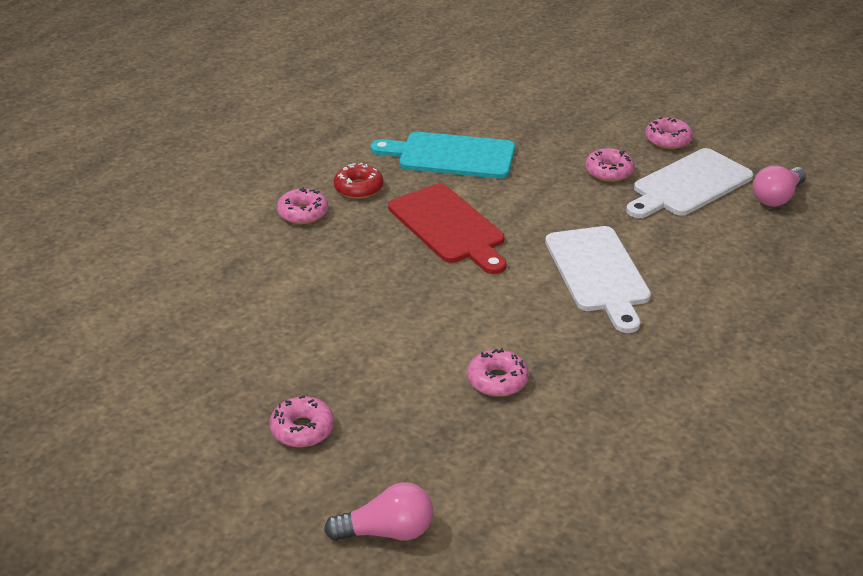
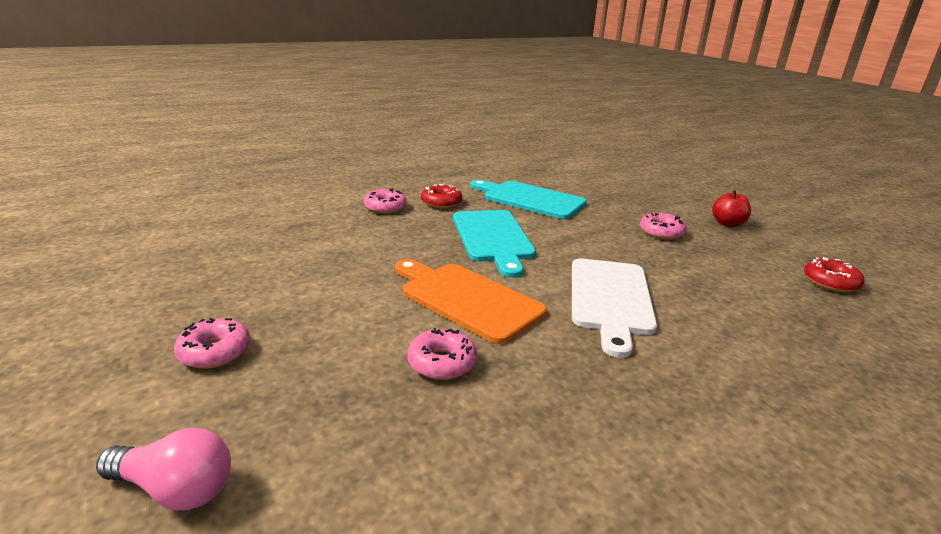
camera: 20 degrees right, 10 degrees down
red cutting board [388,184,506,274] -> turquoise cutting board [453,210,536,278]
white cutting board [626,148,753,218] -> none
pink donut [645,117,693,149] -> red apple [712,190,751,227]
pink light bulb [753,165,806,207] -> red donut [804,257,865,292]
none -> orange cutting board [395,259,547,344]

